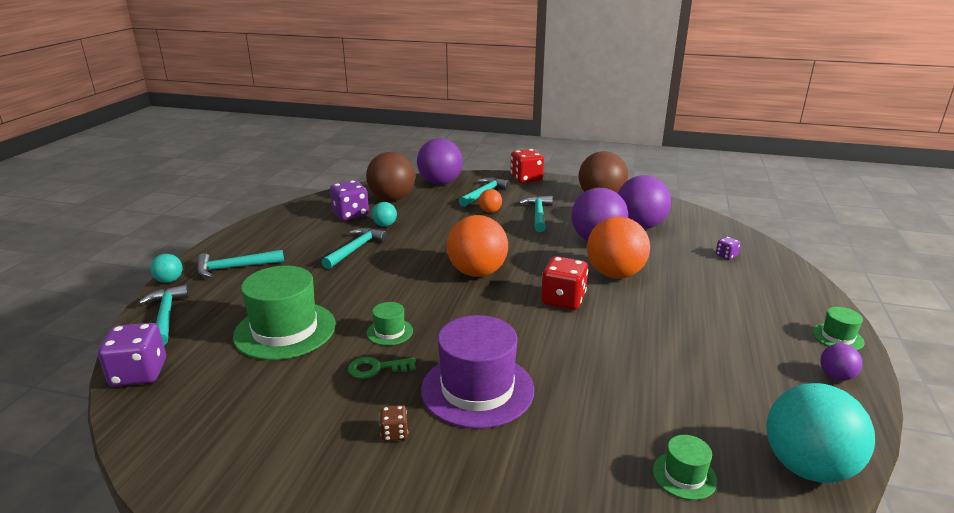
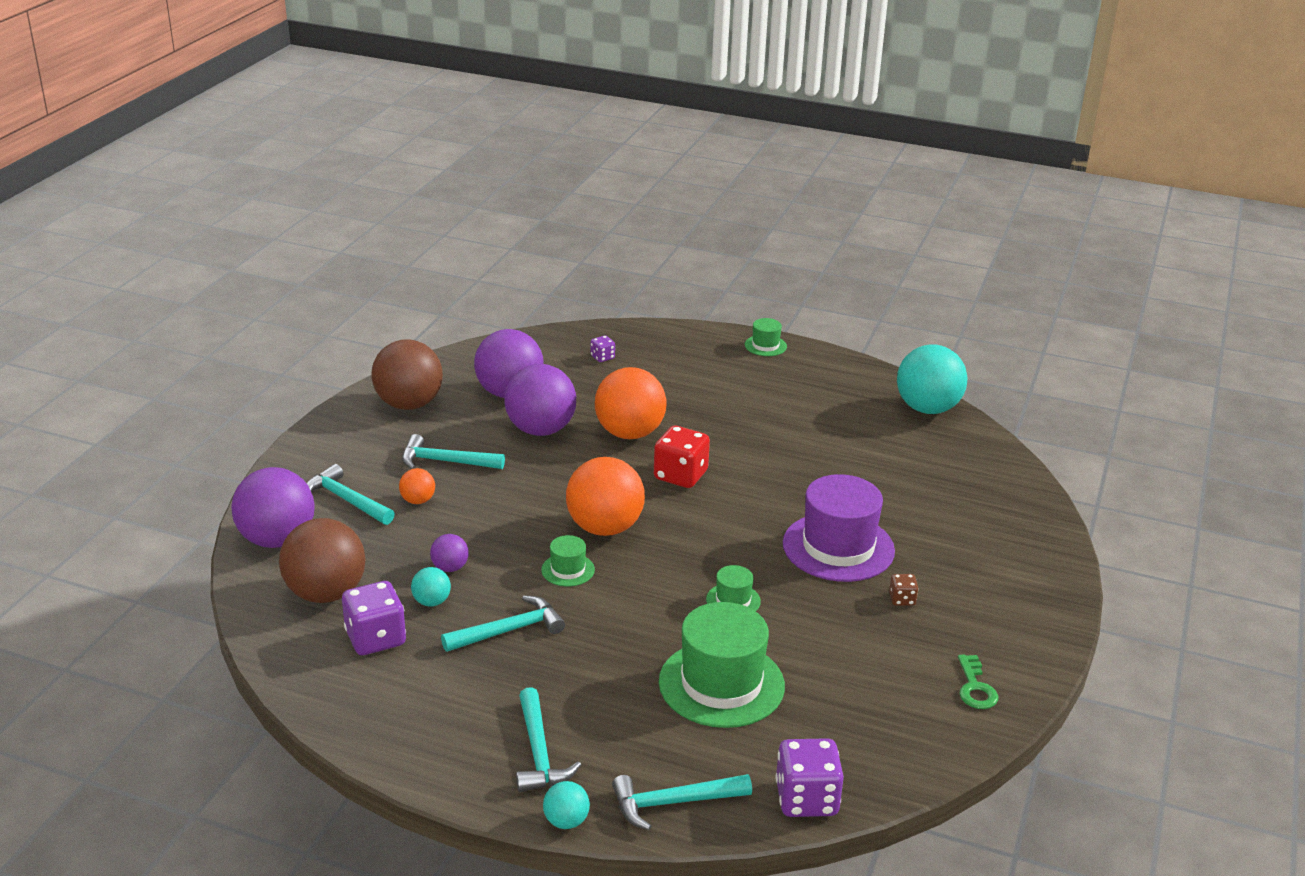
camera: 85 degrees left, 5 degrees up
turquoise hammer [322,228,388,269] -> turquoise hammer turned 120 degrees clockwise [441,595,565,652]
green key [348,357,416,379] -> green key moved to [958,655,998,709]
red dice [510,149,544,183] -> none
green hat [653,435,717,500] -> green hat moved to [541,535,595,587]
purple ball [820,343,862,381] -> purple ball moved to [430,534,469,572]

